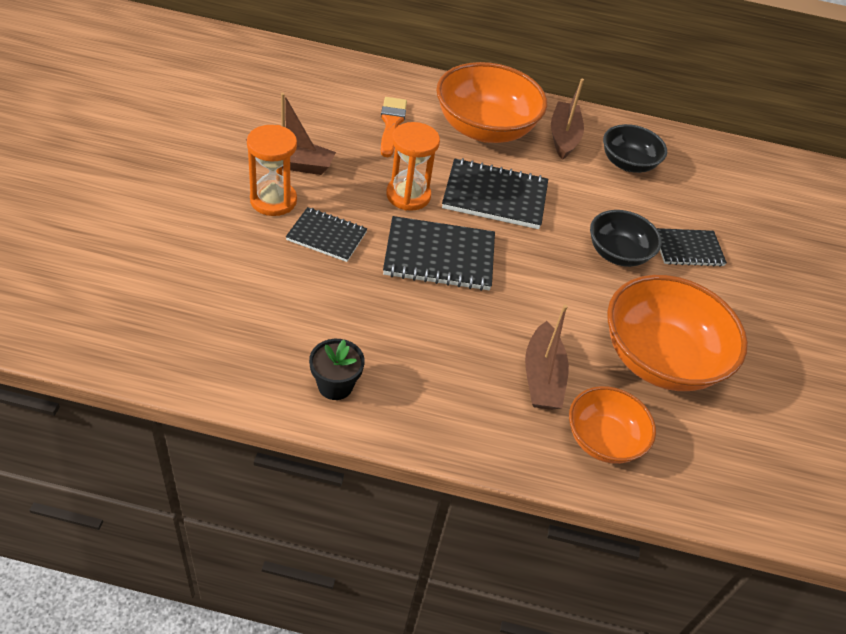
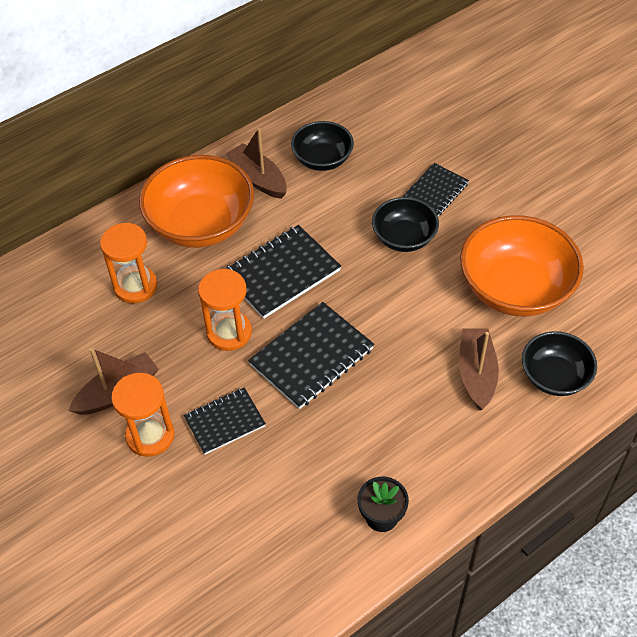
camera: 40 degrees left, 5 degrees up
orange brush [381,97,407,157] -> orange hourglass [100,223,157,303]
brown boat [525,305,569,410] -> brown boat turned 135 degrees counterclockwise [459,329,499,410]
orange bowl [569,386,656,464] -> black bowl [522,331,597,396]

